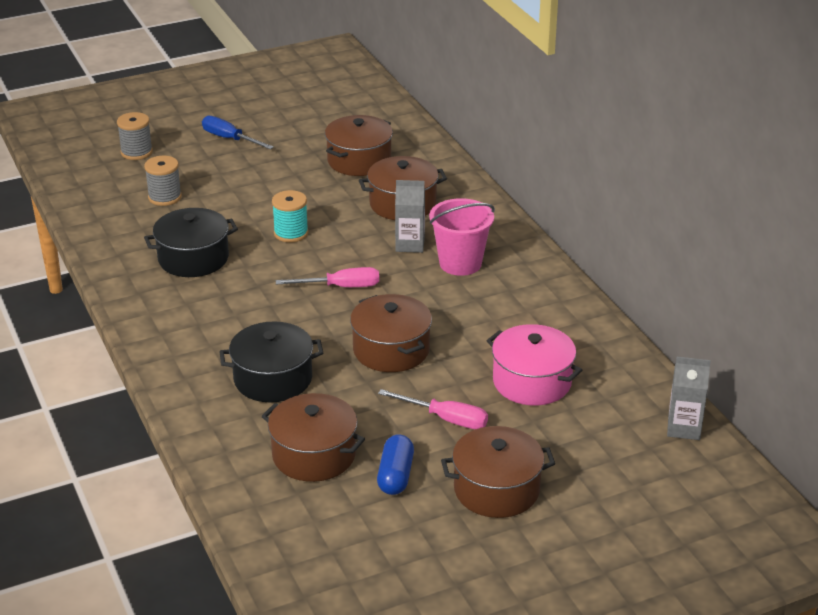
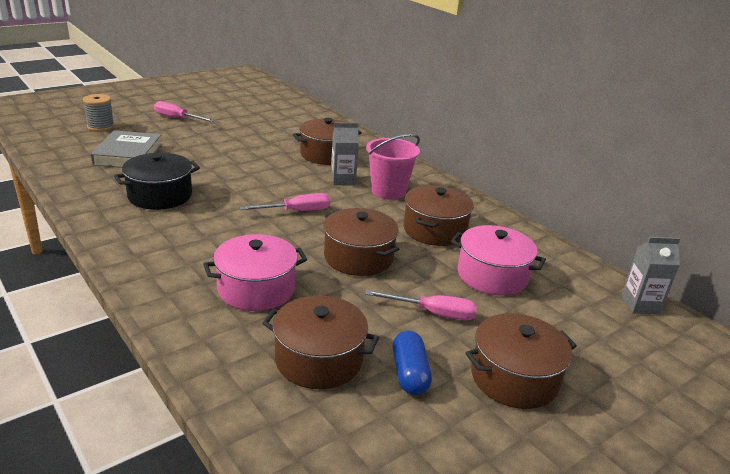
camera: 15 degrees left, 5 degrees down
grey spool [144,156,182,206] -> grey book [91,130,162,168]
blue screwdriver [202,116,274,149] -> pink screwdriver [154,101,215,122]
black pot [219,321,323,402] -> pink pot [203,234,307,311]
turquoise spool [272,190,309,243] -> none
brown pot [325,115,393,176] -> brown pot moved to [403,185,474,246]

